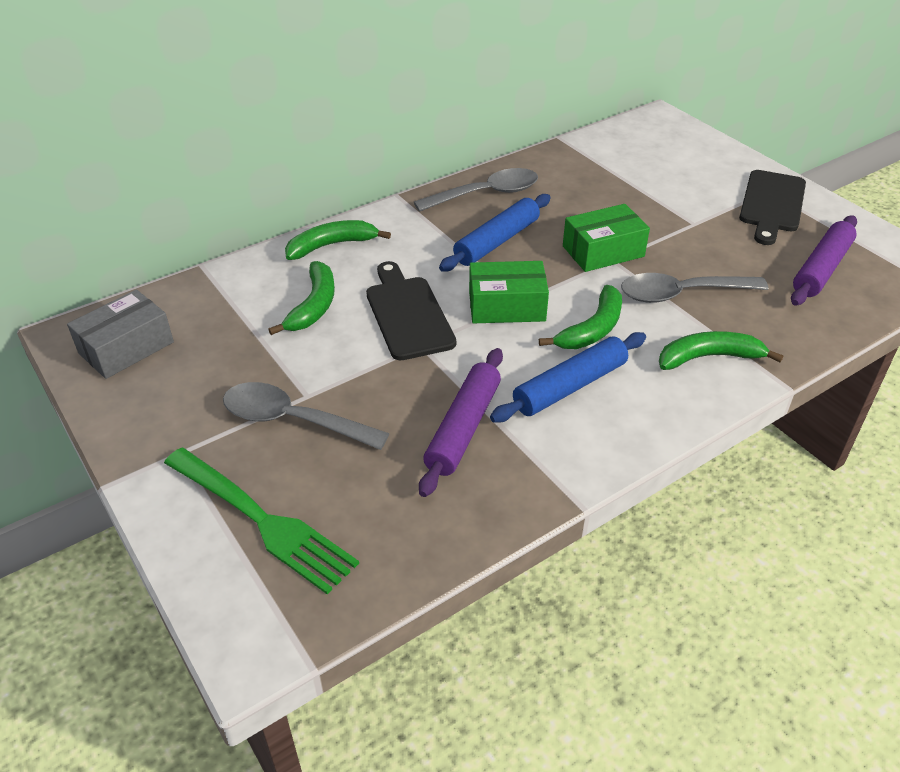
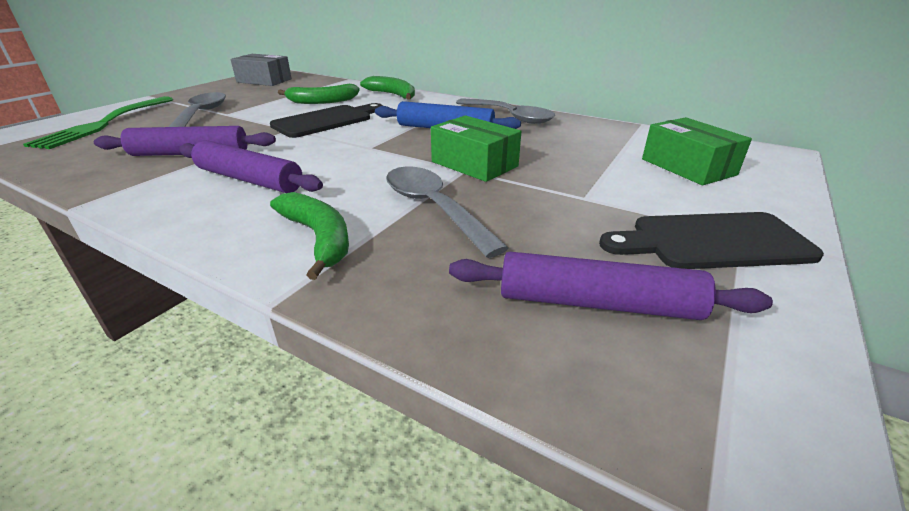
camera: 65 degrees right, 10 degrees down
green box [469,261,549,323] -> green box moved to [642,117,752,185]
blue rolling pin [490,332,646,422] -> purple rolling pin [179,140,323,193]
green banana [539,285,622,349] -> none

